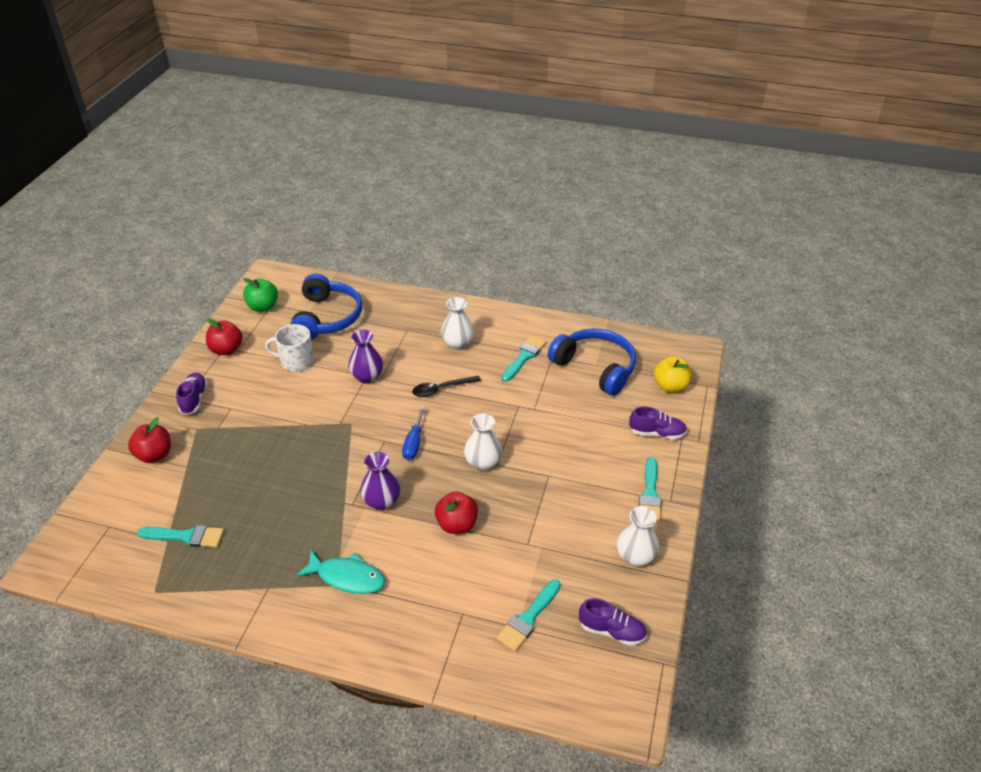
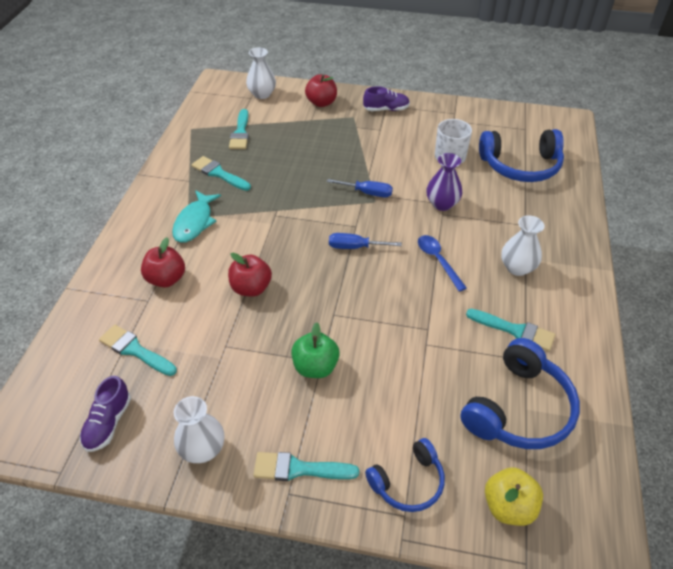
camera: 85 degrees right, 5 degrees up
red apple [206,318,243,355] -> red apple moved to [141,237,185,288]
green apple [243,278,278,312] -> green apple moved to [291,322,340,378]
purple vase [360,452,400,510] -> none
black spoon [412,376,481,397] -> blue spoon [418,235,467,292]
white vase [464,413,502,471] -> white vase moved to [246,48,276,99]
purple shoe [629,407,687,440] -> blue headphones [365,438,445,512]
none -> turquoise brush [191,156,251,191]
none -> blue screwdriver [327,179,393,197]

